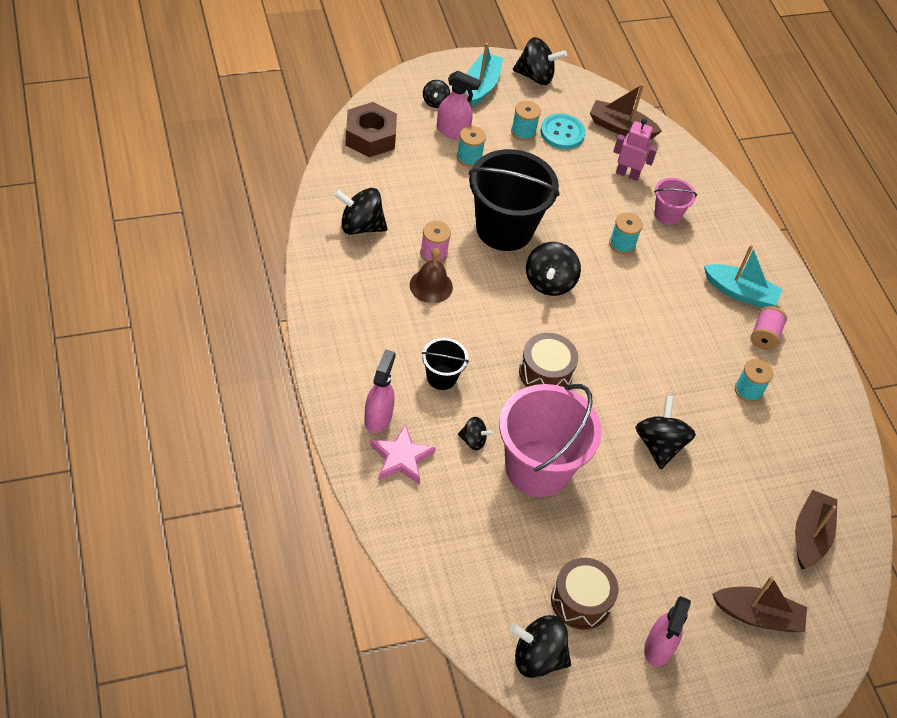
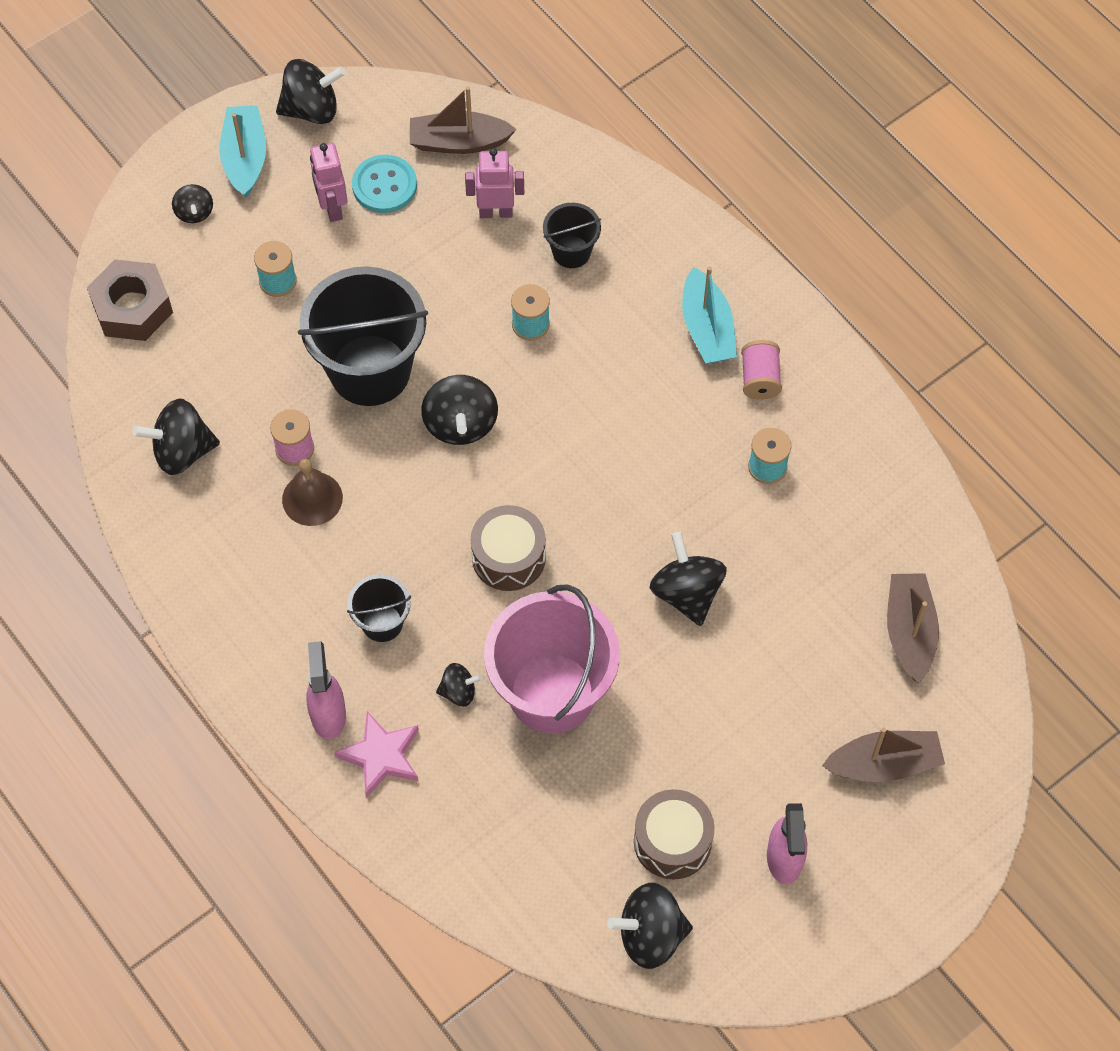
camera: 15 degrees left, 10 degrees up
pink spray bottle [437,71,481,139] -> none
turquoise spool [511,101,541,141] -> pink robot [310,143,347,222]
pink bucket [654,178,697,225] -> black bucket [543,203,601,268]
turquoise boat [704,244,783,308] -> turquoise boat turned 75 degrees clockwise [682,267,737,364]

